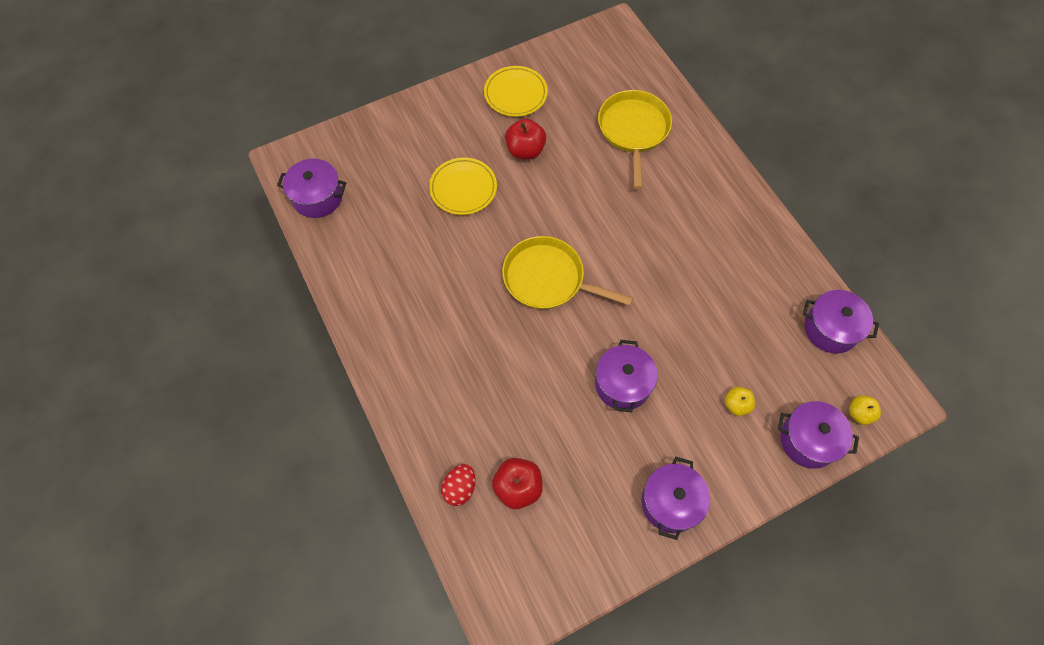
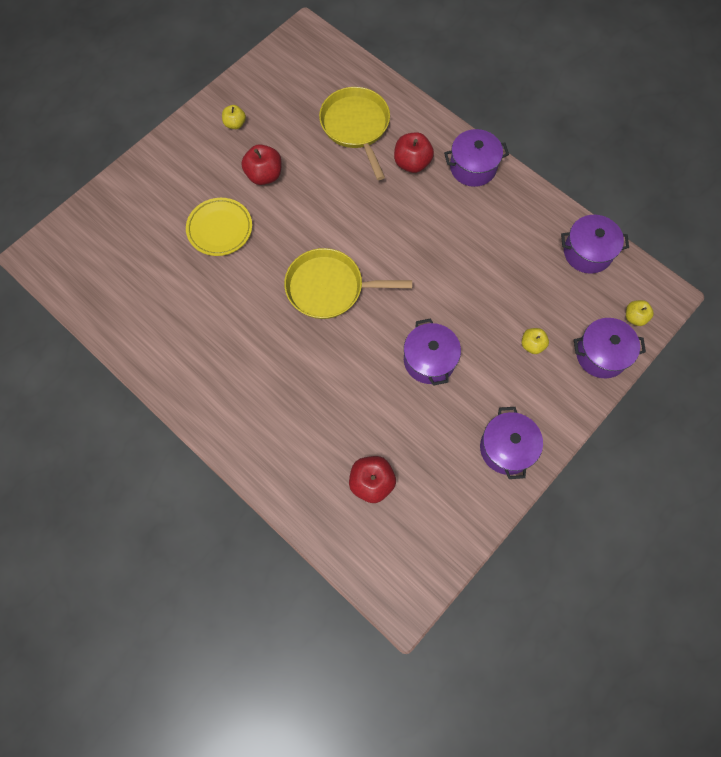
camera: 20 degrees left, 5 degrees up
purple pot [277,159,346,218] -> purple pot moved to [444,129,509,187]
red egg [441,464,476,506] -> none
yellow plate [484,66,548,117] -> yellow apple [222,105,246,129]
none -> red apple [394,132,434,173]

